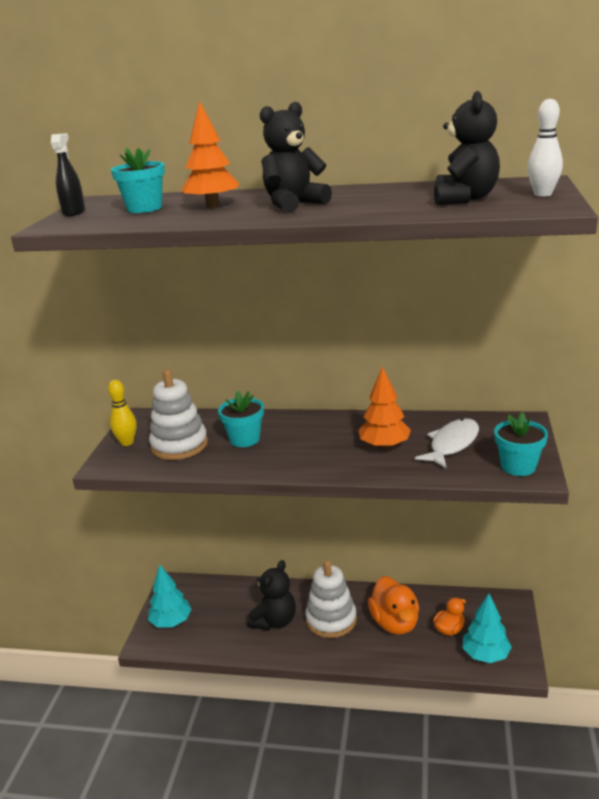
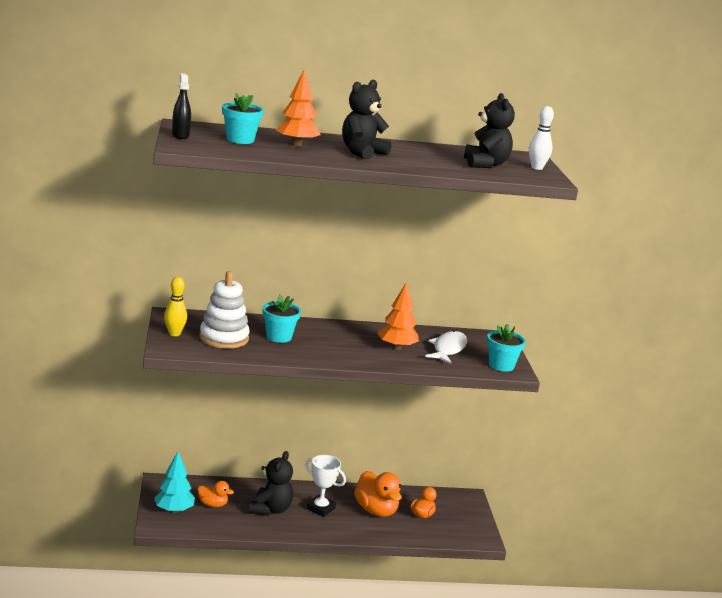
camera: 20 degrees left, 5 degrees down
white stacking toy [305,560,357,638] -> white trophy [305,455,346,517]
turquoise tree [462,593,512,663] -> none
none -> orange duck [198,481,234,507]

